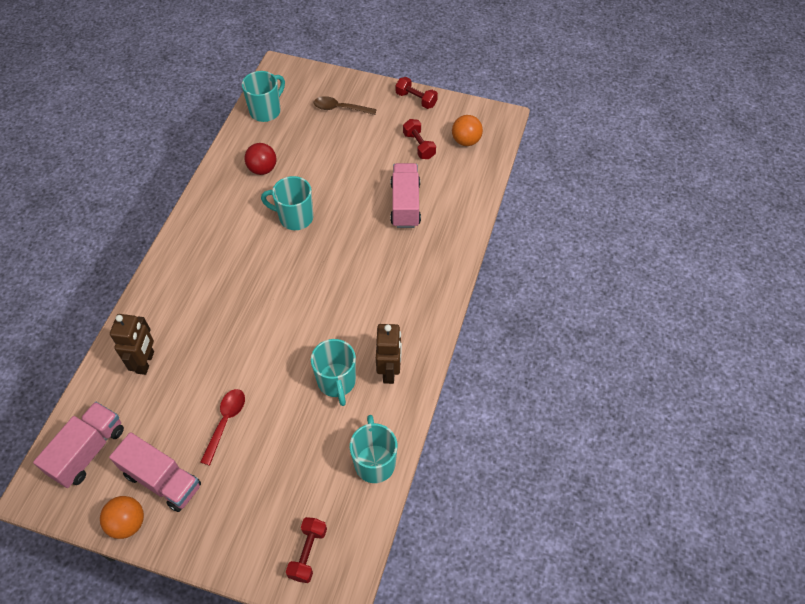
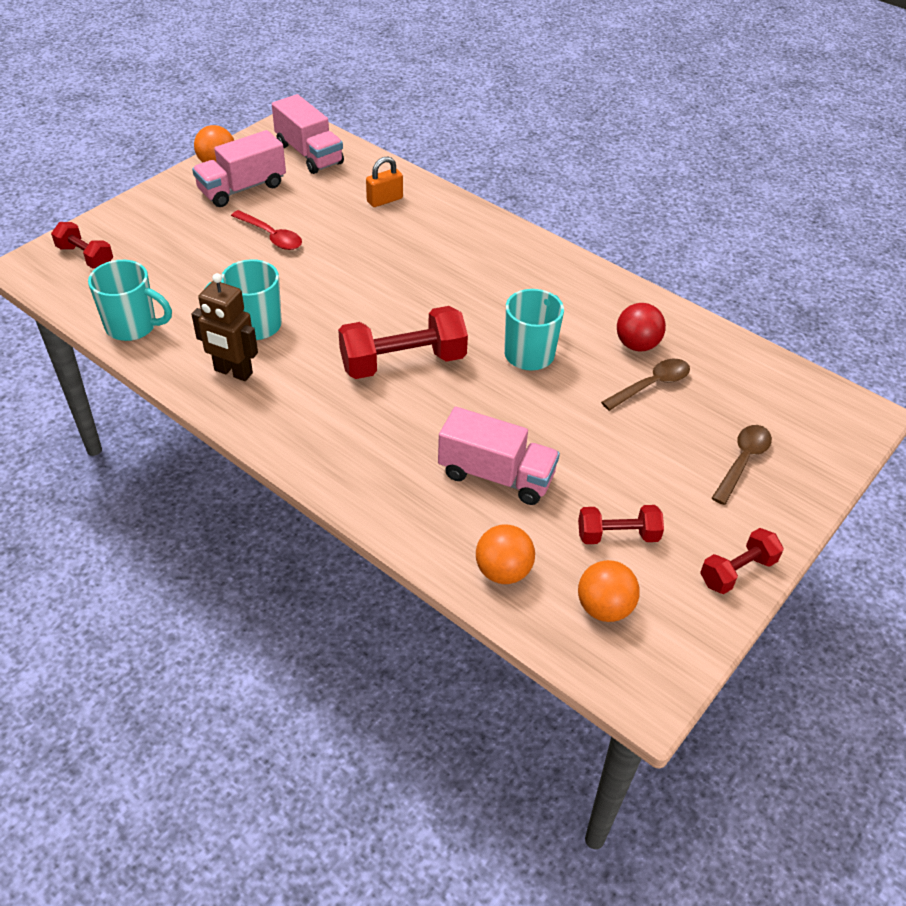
camera: 110 degrees right, 10 degrees down
brown robot [110,314,154,375] -> orange padlock [366,157,403,207]
turquoise mug [242,71,285,122] -> none
none -> red dumbbell [338,306,468,379]
none -> orange ball [476,524,535,584]
none -> brown spoon [601,359,690,411]

